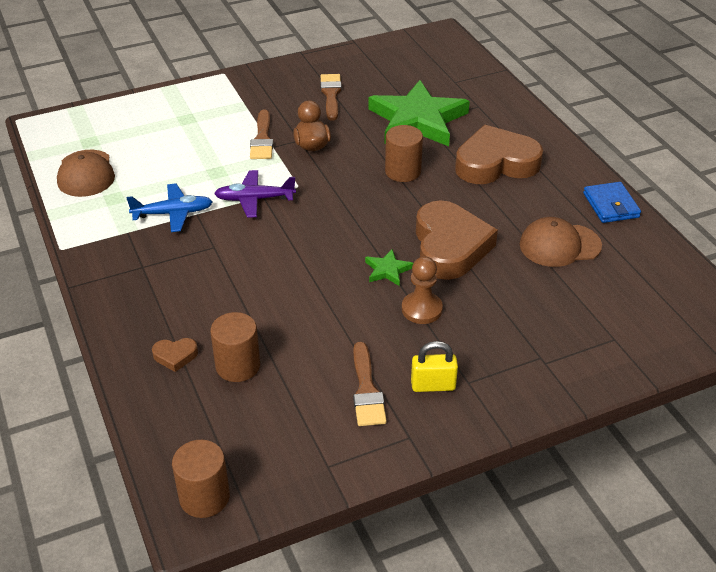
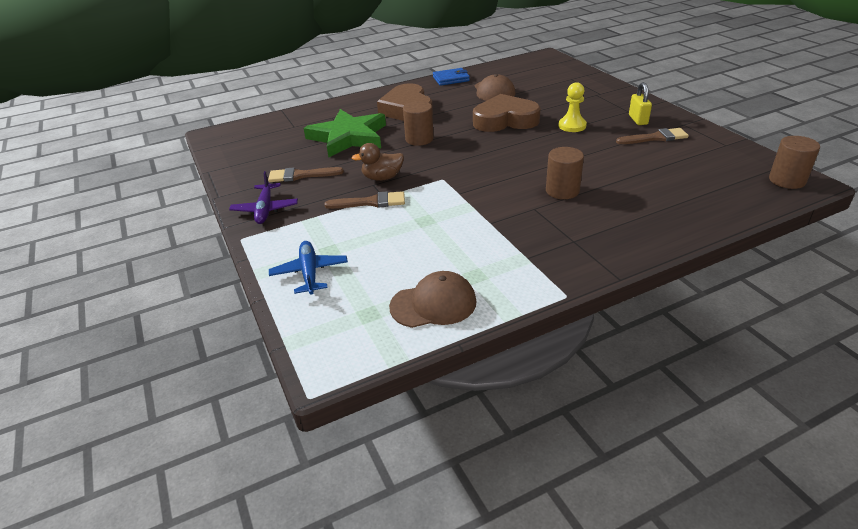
camera: 90 degrees left, 5 degrees down
blue plane [126,183,213,232] -> blue plane moved to [269,241,348,294]
brown heart [152,338,198,372] -> none
brown cylinder [210,312,260,382] -> brown cylinder moved to [546,147,584,199]
purple plane [214,170,296,218] -> purple plane moved to [229,171,298,224]
green star [365,249,413,286] -> none
brown pawn [402,256,443,324] -> yellow pawn [558,82,587,132]

